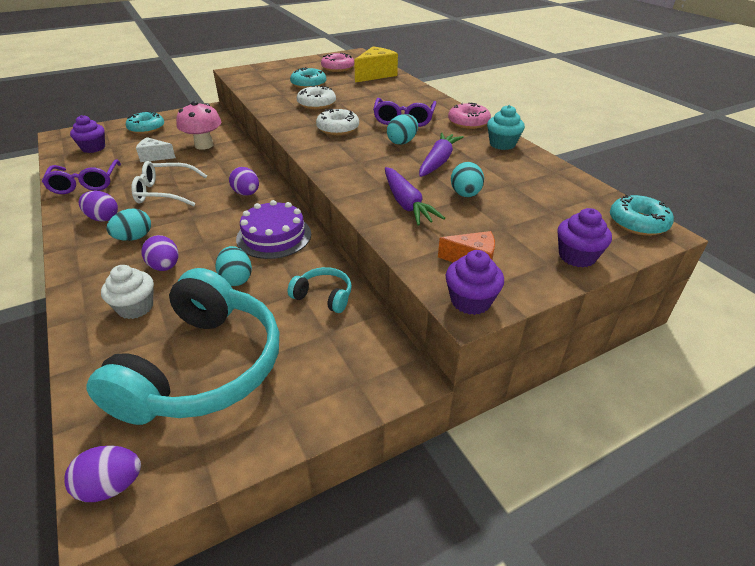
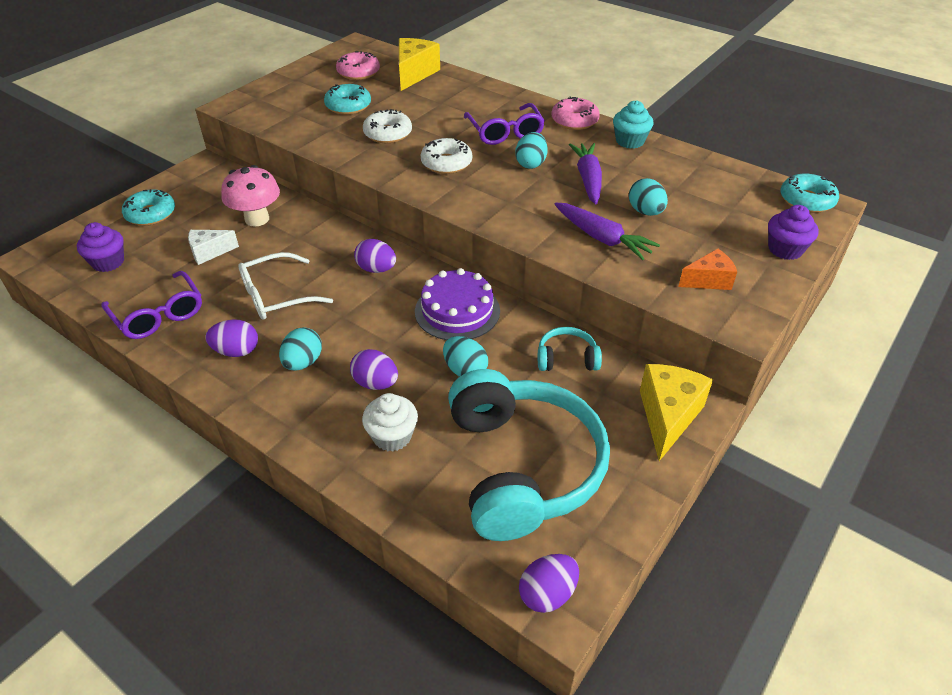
camera: 25 degrees left, 5 degrees up
purple cupcake [445,250,504,315] -> none
none -> yellow cheese [640,364,713,461]

